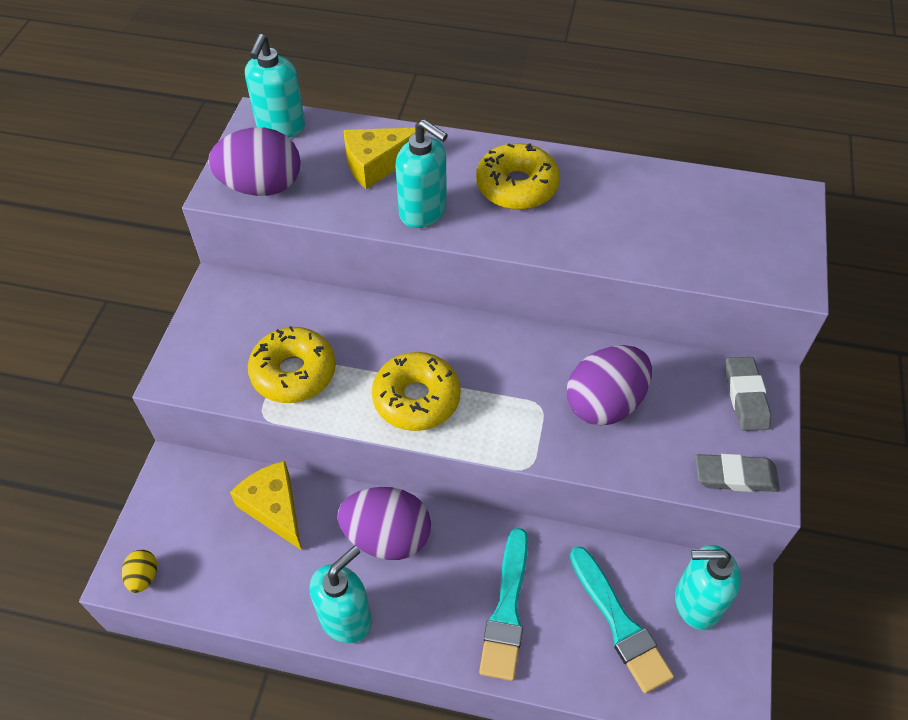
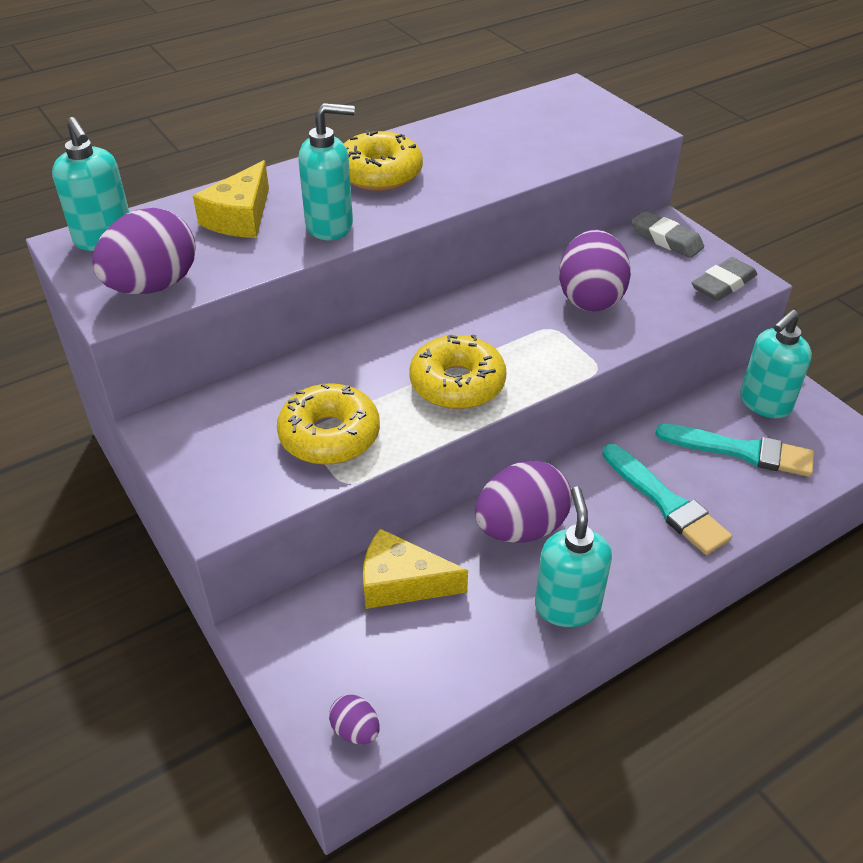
camera: 45 degrees left, 10 degrees down
yellow egg [122,549,157,593] -> purple egg [329,694,380,744]

